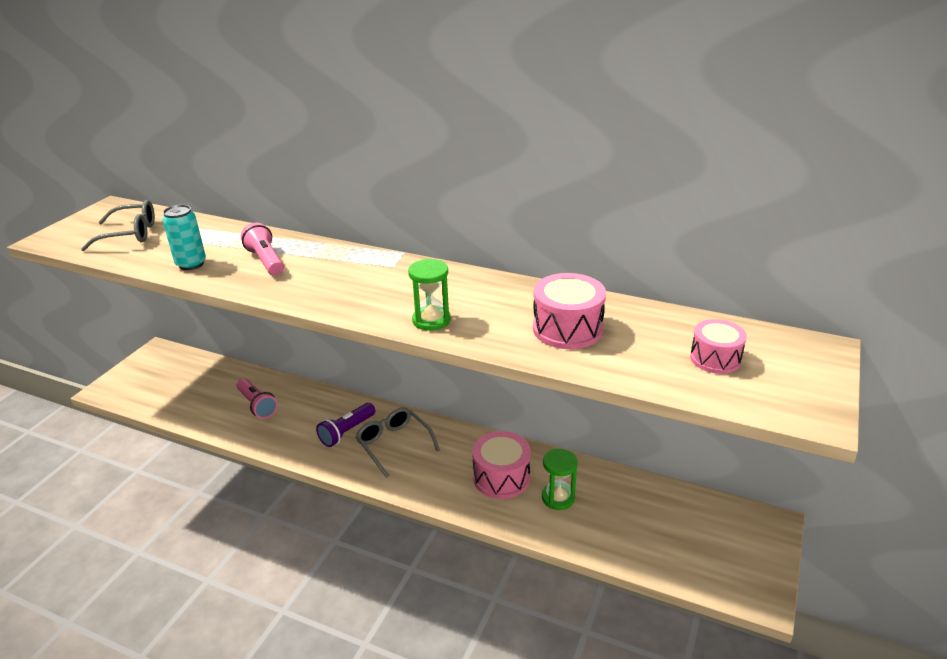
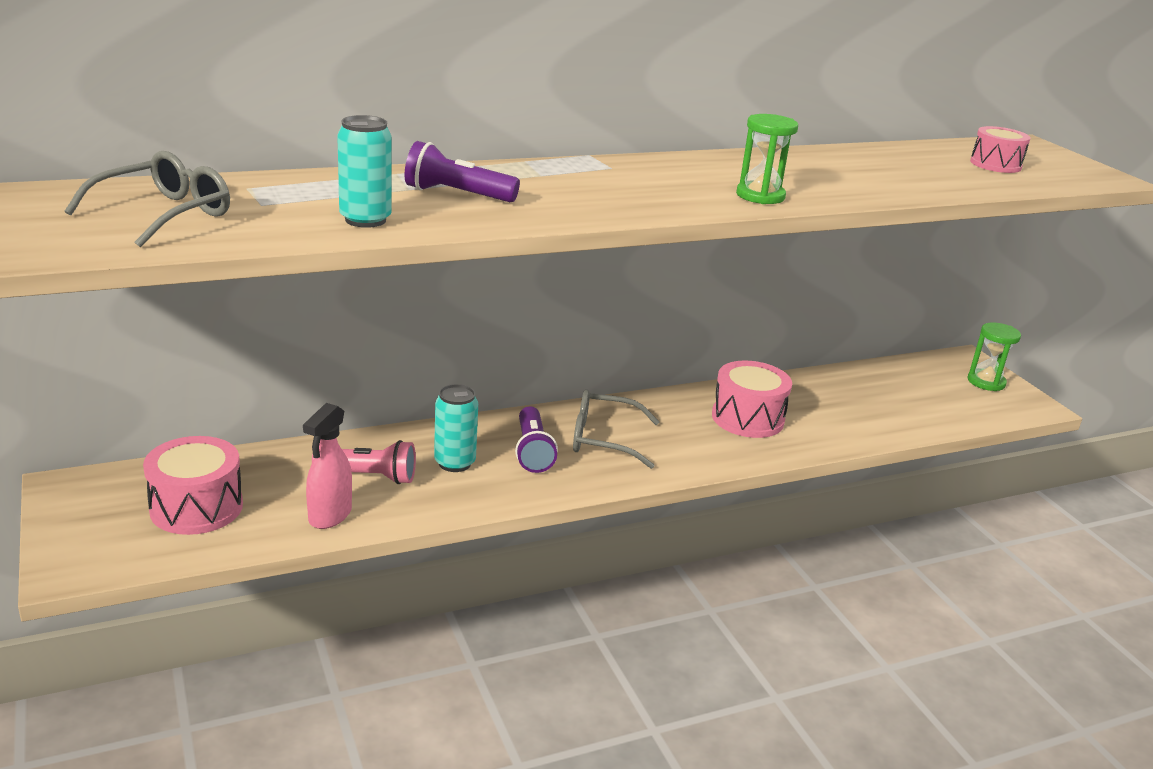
camera: 50 degrees left, 5 degrees down
pink flashlight [241,223,284,276] -> purple flashlight [405,141,520,202]
pink drum [533,273,606,349] -> pink drum moved to [143,436,243,535]
green hourglass [542,449,578,510] -> green hourglass moved to [968,322,1021,391]
none -> pink spray bottle [303,403,352,529]
none -> turquoise can [434,384,478,472]

